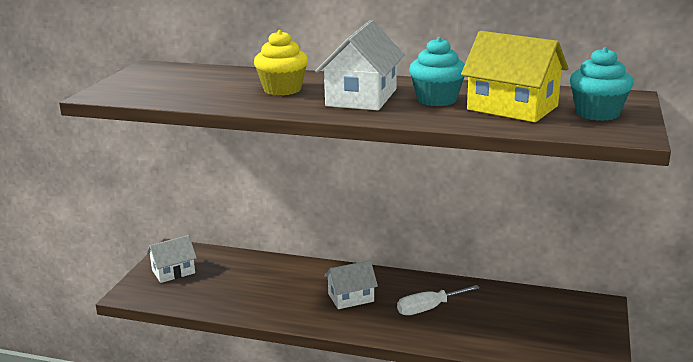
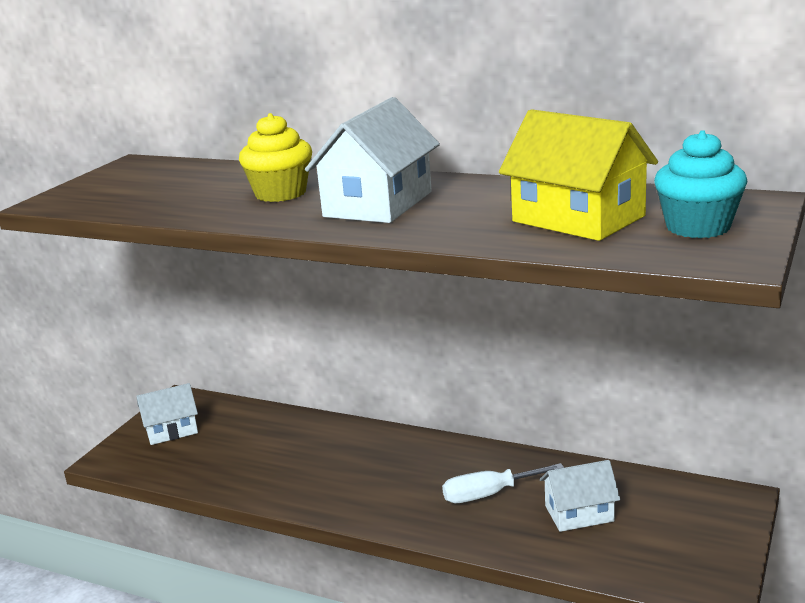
camera: 10 degrees right, 0 degrees up
white house [324,260,378,309] -> white house moved to [540,460,620,532]
turquoise cupcake [409,37,465,106] -> none

